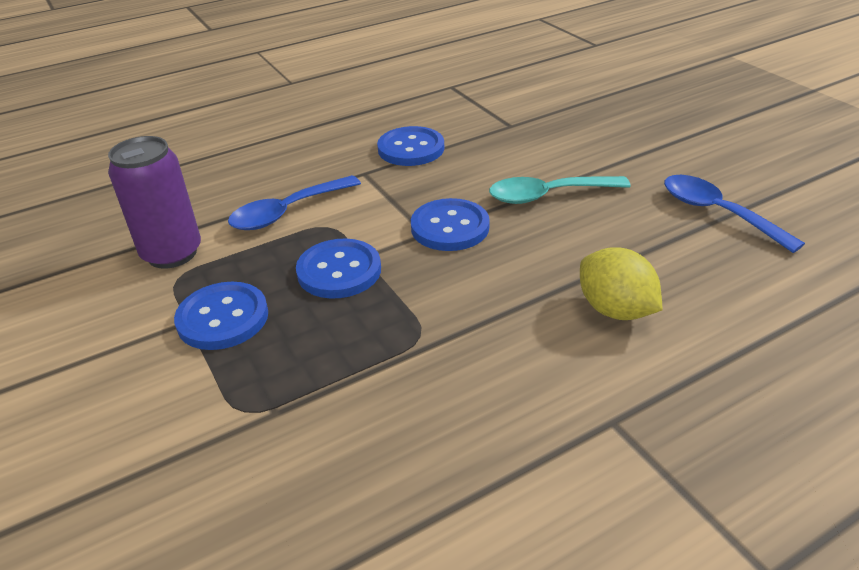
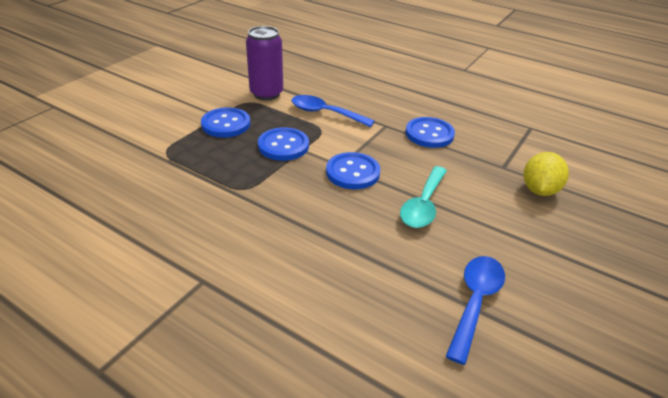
camera: 60 degrees right, 0 degrees up
turquoise spoon [489,176,631,204] -> turquoise spoon turned 120 degrees counterclockwise [400,166,447,228]
yellow lemon [580,247,662,320] -> yellow lemon moved to [524,152,569,196]

